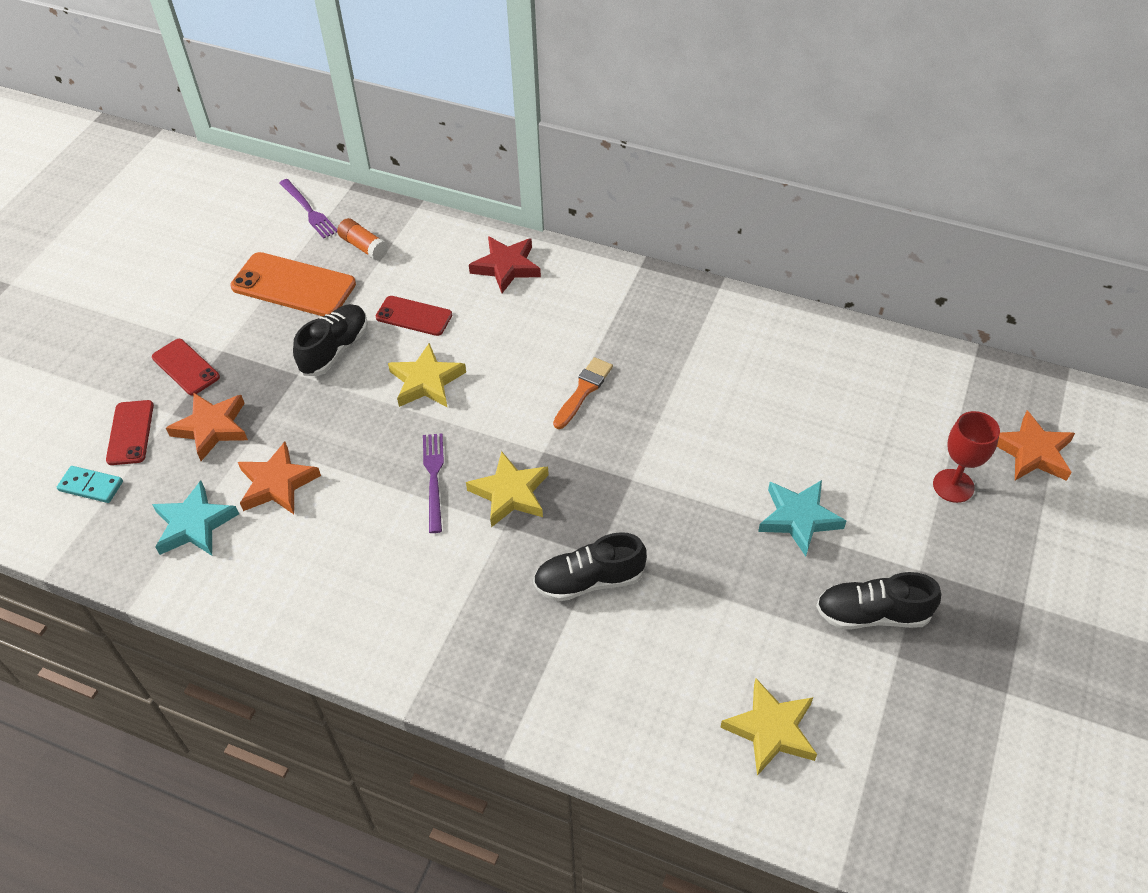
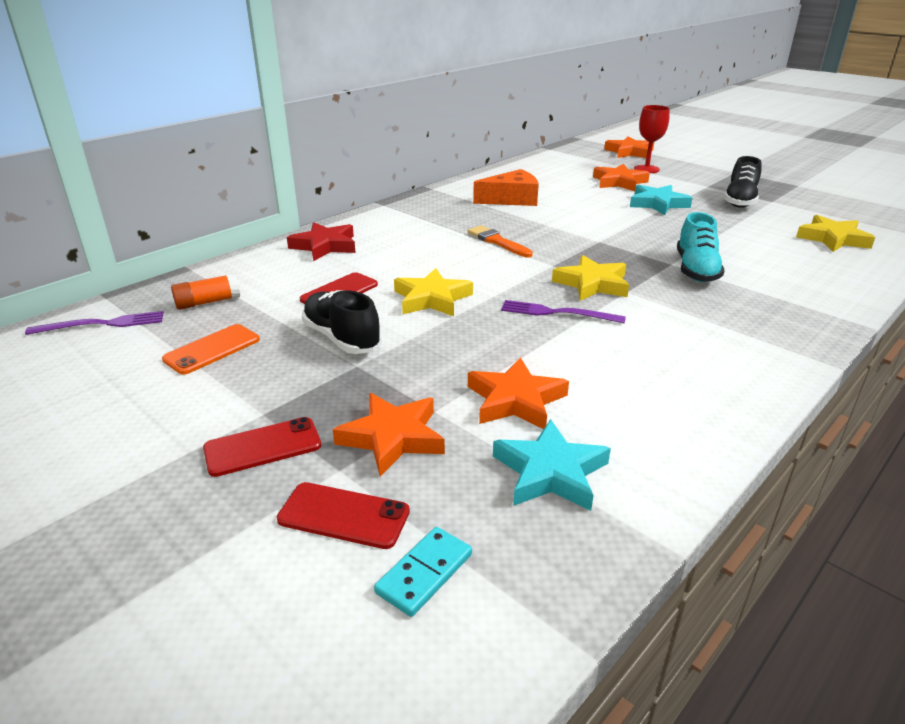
camera: 70 degrees left, 20 degrees down
orange phone [230,252,356,316] -> orange phone [162,324,260,375], size x0.60
black shoe [533,532,647,602] -> turquoise shoe [677,212,725,282]
none -> orange cheese [473,169,539,206]
none -> orange star [593,164,650,191]

